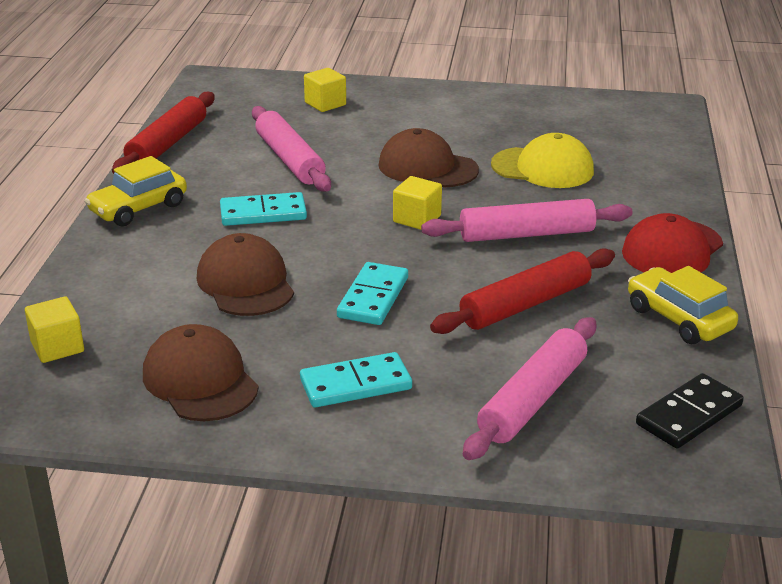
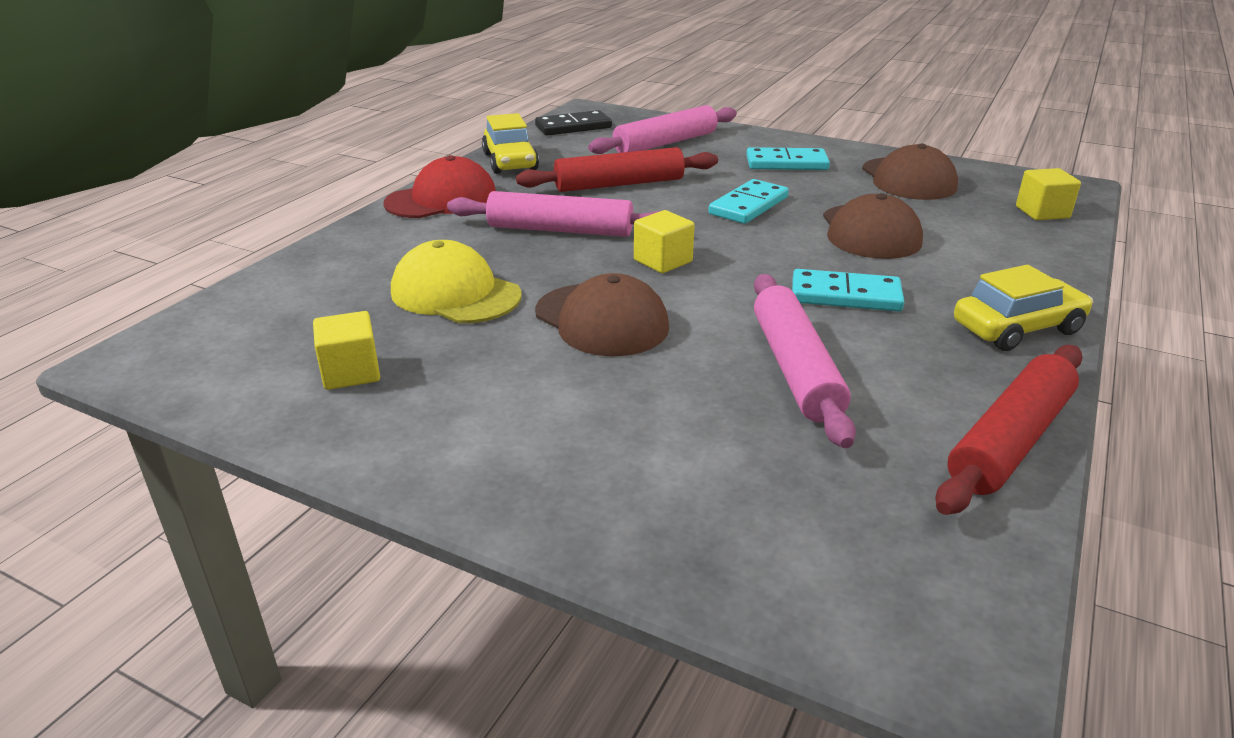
camera: 160 degrees left, 0 degrees up
yellow cube [304,68,346,112] -> yellow cube moved to [313,311,380,390]

